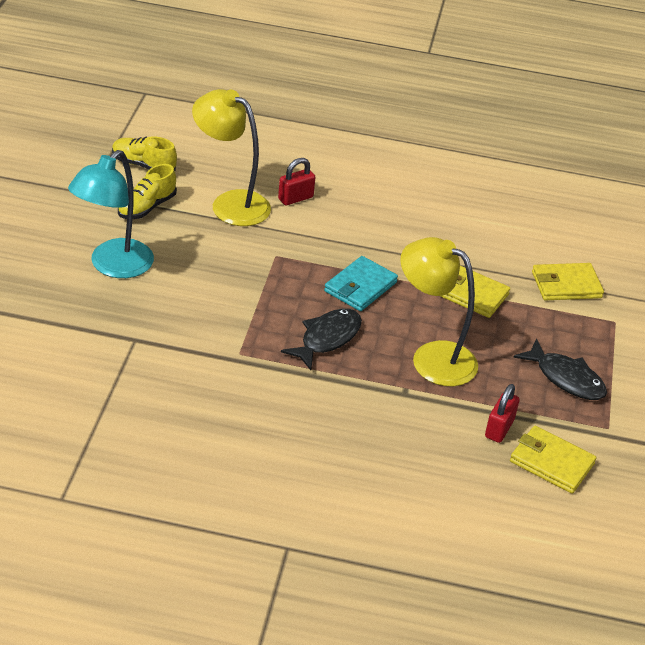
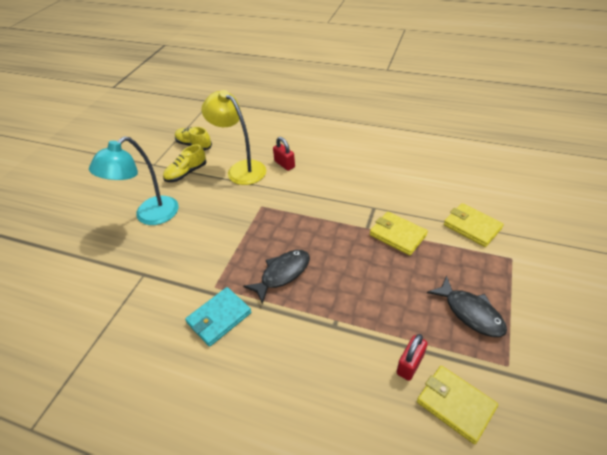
camera: 15 degrees right, 5 degrees up
red padlock [278,158,315,205] -> red padlock turned 75 degrees clockwise [273,137,295,171]
turquoise wallet [324,256,398,311] -> turquoise wallet moved to [185,287,252,347]
yellow lamp [400,237,478,386] -> none
yellow wallet [532,263,604,300] -> yellow wallet turned 45 degrees clockwise [444,203,504,247]

